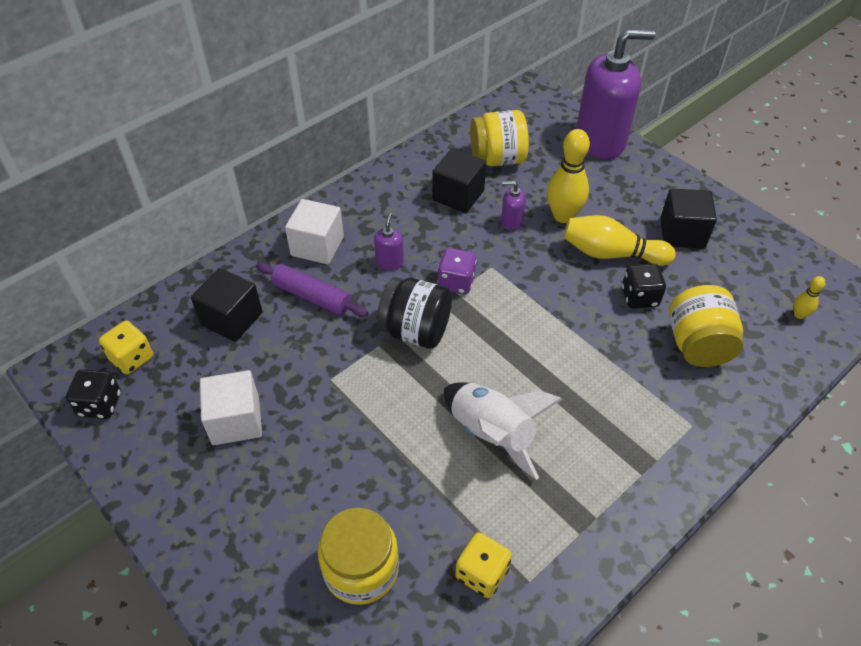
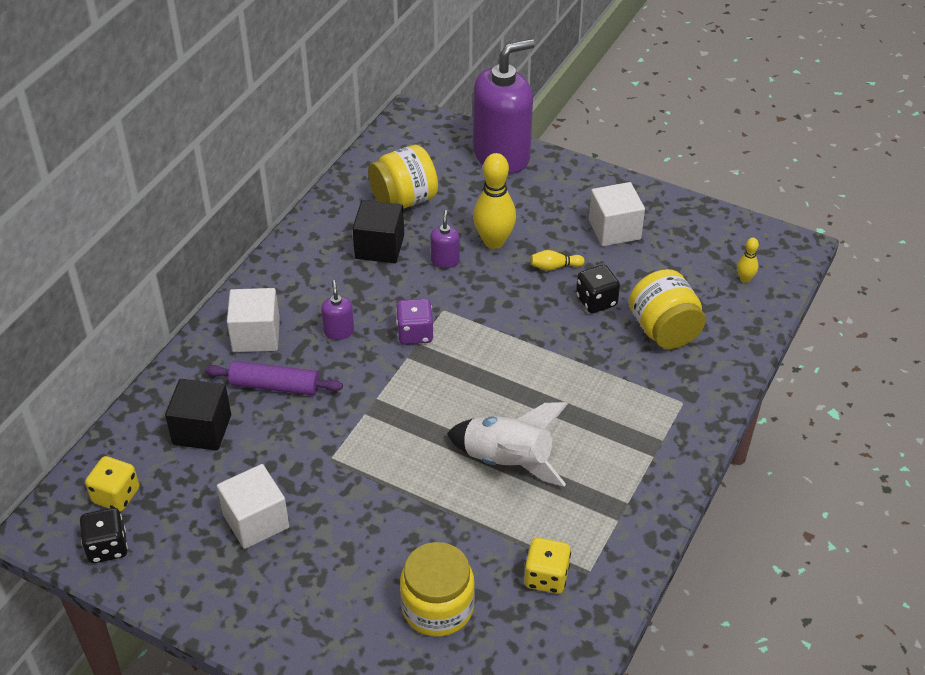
camera: 20 degrees left, 5 degrees down
black jar [377,277,452,349] -> none
purple soap dispenser [501,181,526,231] -> purple soap dispenser turned 105 degrees clockwise [430,210,460,268]
yellow bowling pin [564,215,676,266] -> yellow bowling pin [530,250,584,271], size x0.48
black cube [660,188,717,249] -> white cube [589,182,645,246]

